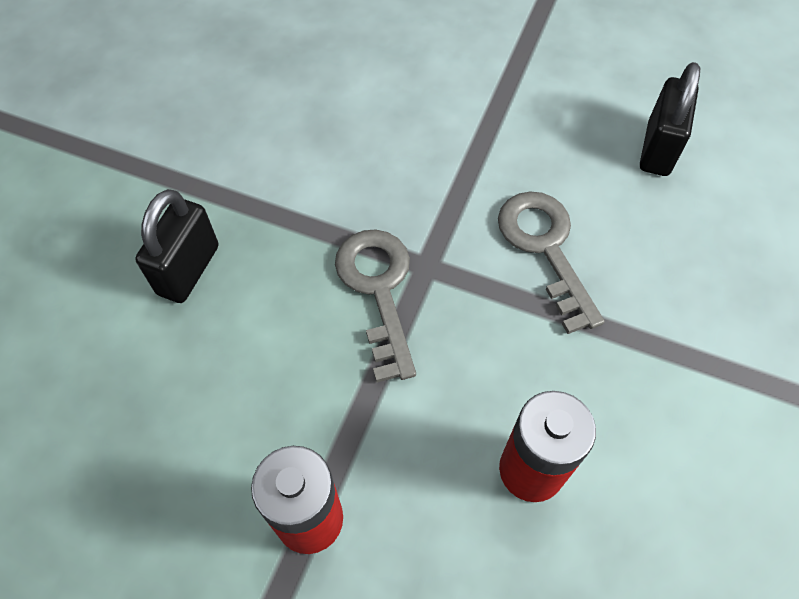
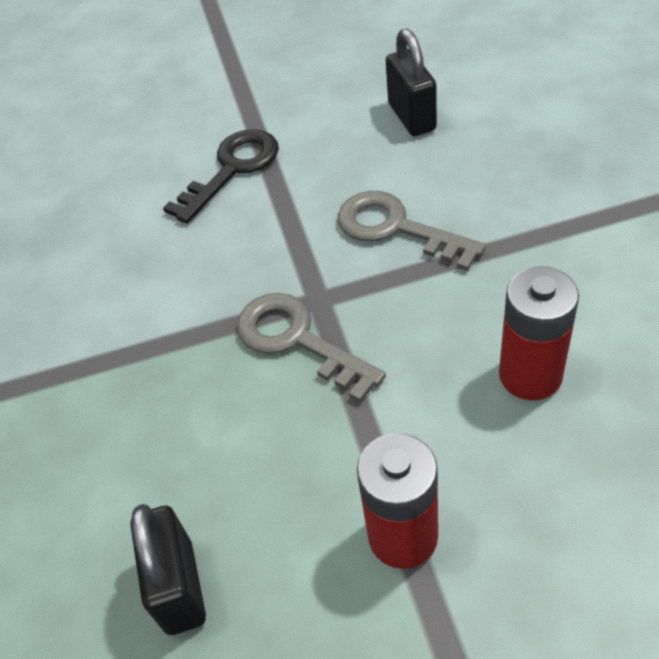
camera: 30 degrees left, 10 degrees down
black padlock [135,189,219,303] -> black padlock moved to [131,504,206,635]
none -> black key [163,129,279,224]

